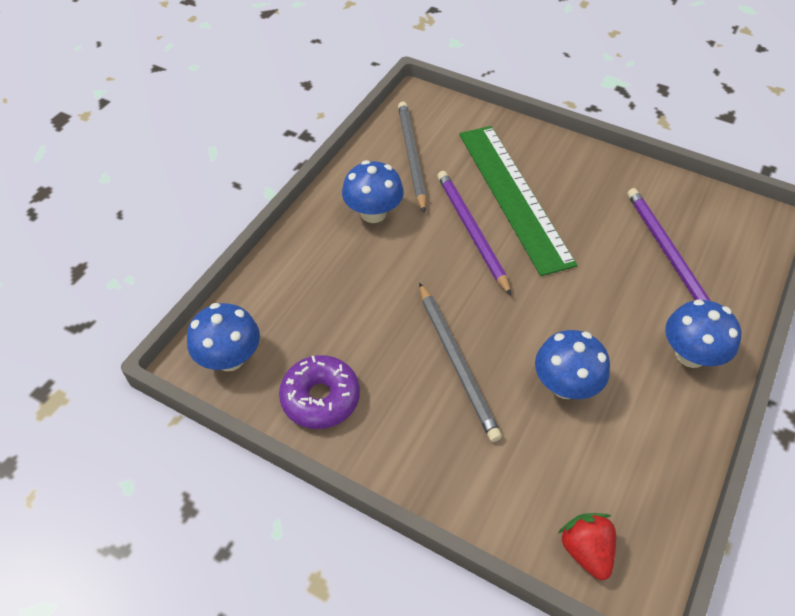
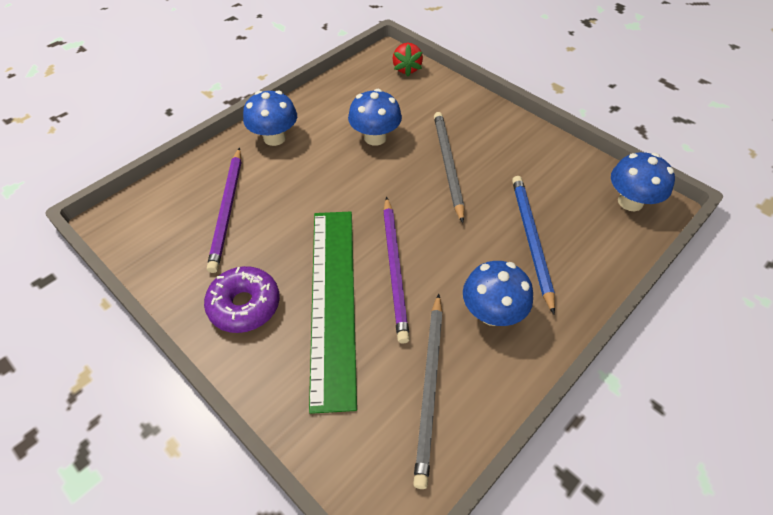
camera: 165 degrees left, 0 degrees up
purple donut [279,355,360,429] -> purple donut moved to [204,266,280,333]
none -> blue pencil [512,176,555,314]

